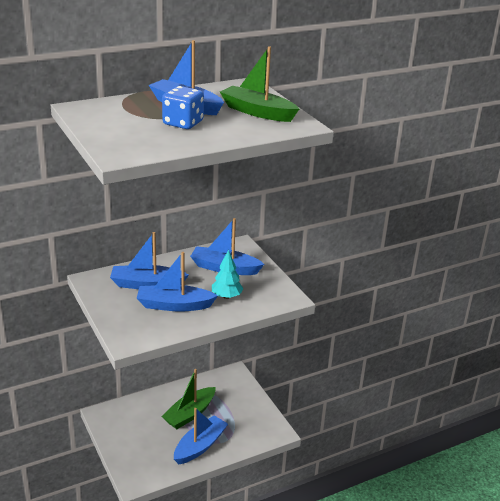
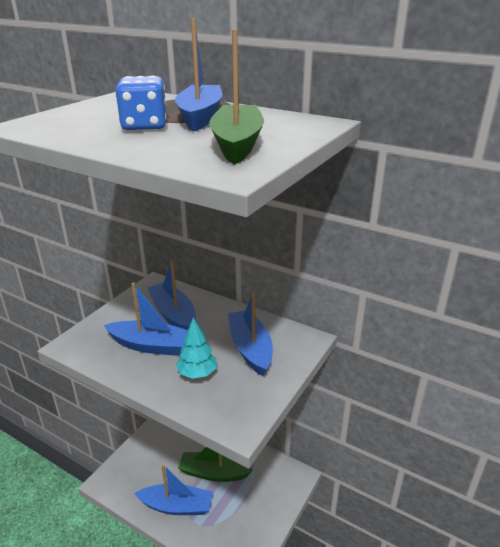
camera: 60 degrees right, 0 degrees up
blue boat [137,252,218,311] -> blue boat turned 135 degrees clockwise [103,282,188,356]

